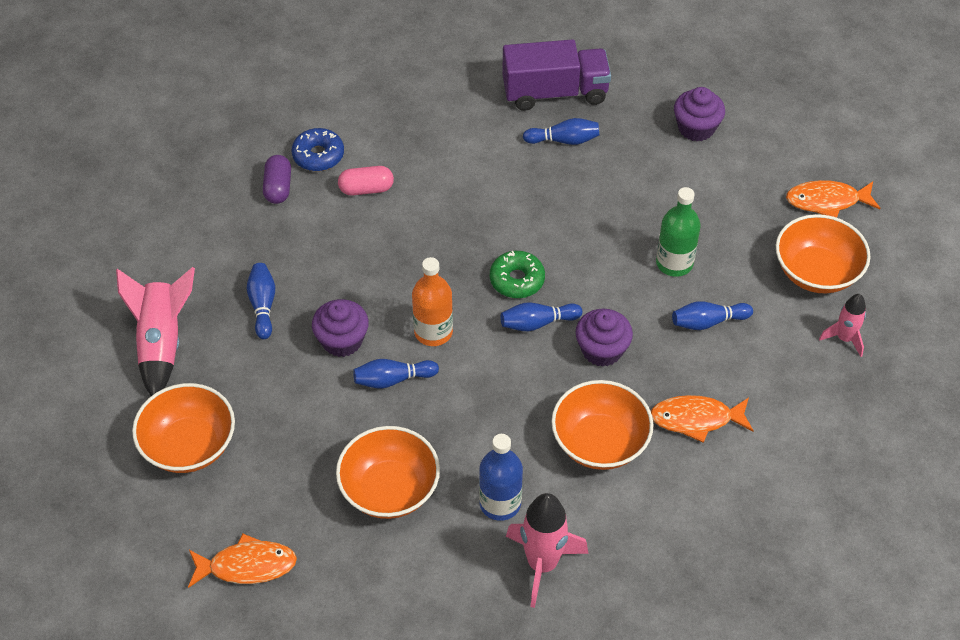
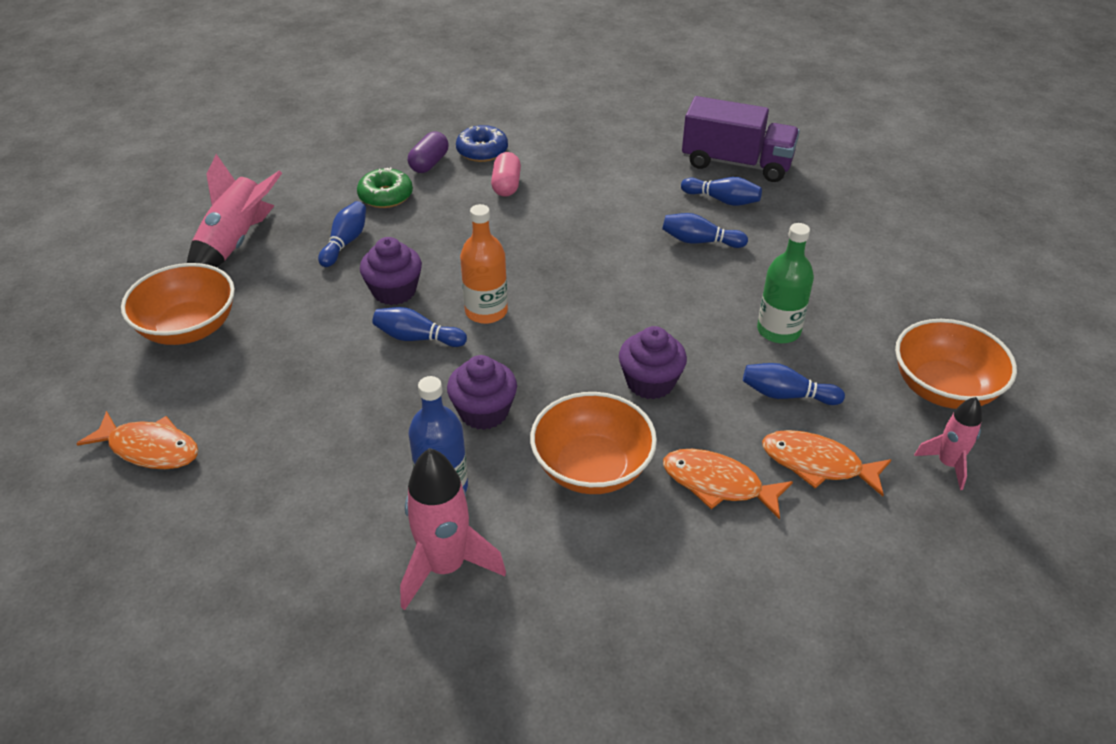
camera: 25 degrees right, 10 degrees down
orange bowl [336,426,440,519] -> none
pink capsule [338,166,394,195] -> pink capsule turned 75 degrees clockwise [491,152,521,197]
green donut [490,251,545,298] -> green donut moved to [357,167,413,208]
blue bowling pin [501,303,582,331] -> blue bowling pin moved to [662,213,748,248]
purple cupcake [674,87,725,142] -> purple cupcake moved to [447,355,517,430]
orange fish [786,180,880,218] -> orange fish moved to [762,430,891,496]

